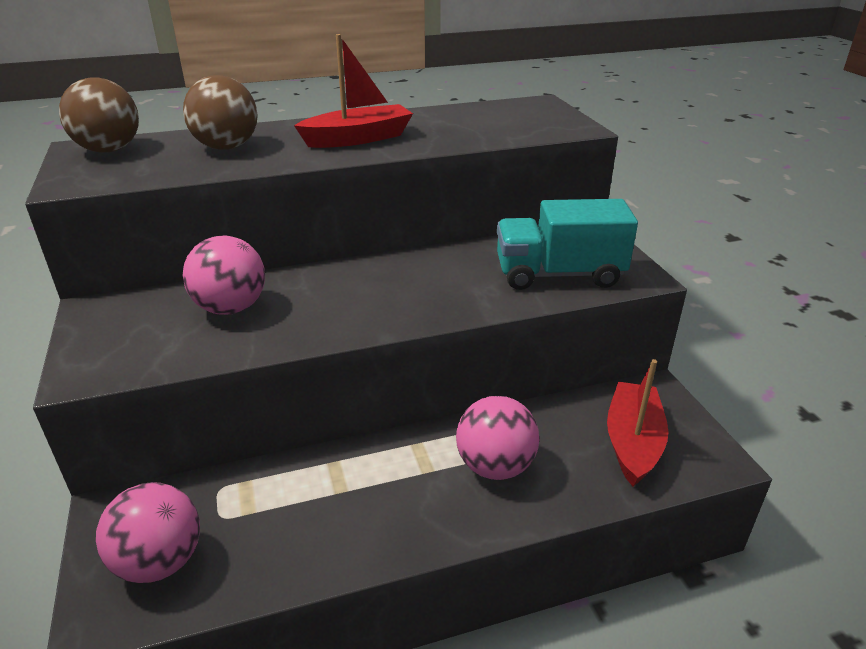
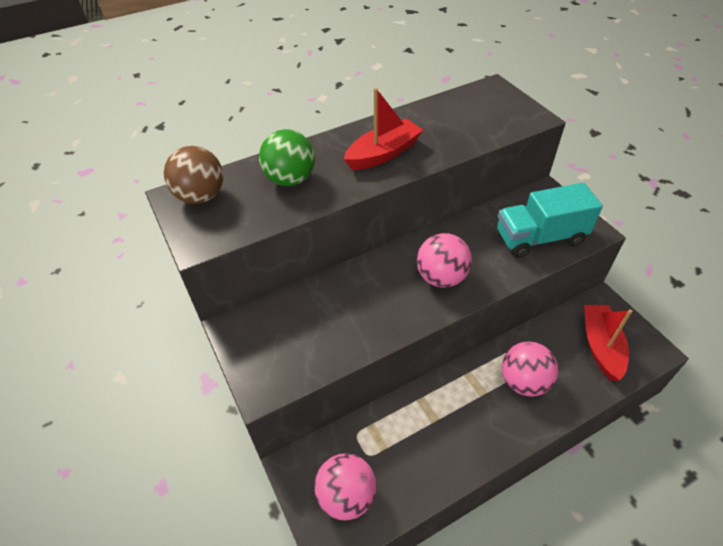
camera: 10 degrees left, 15 degrees up
brown ball [183,75,258,150] -> green ball [259,129,315,186]
pink ball [183,236,265,315] -> pink ball moved to [417,233,472,288]

